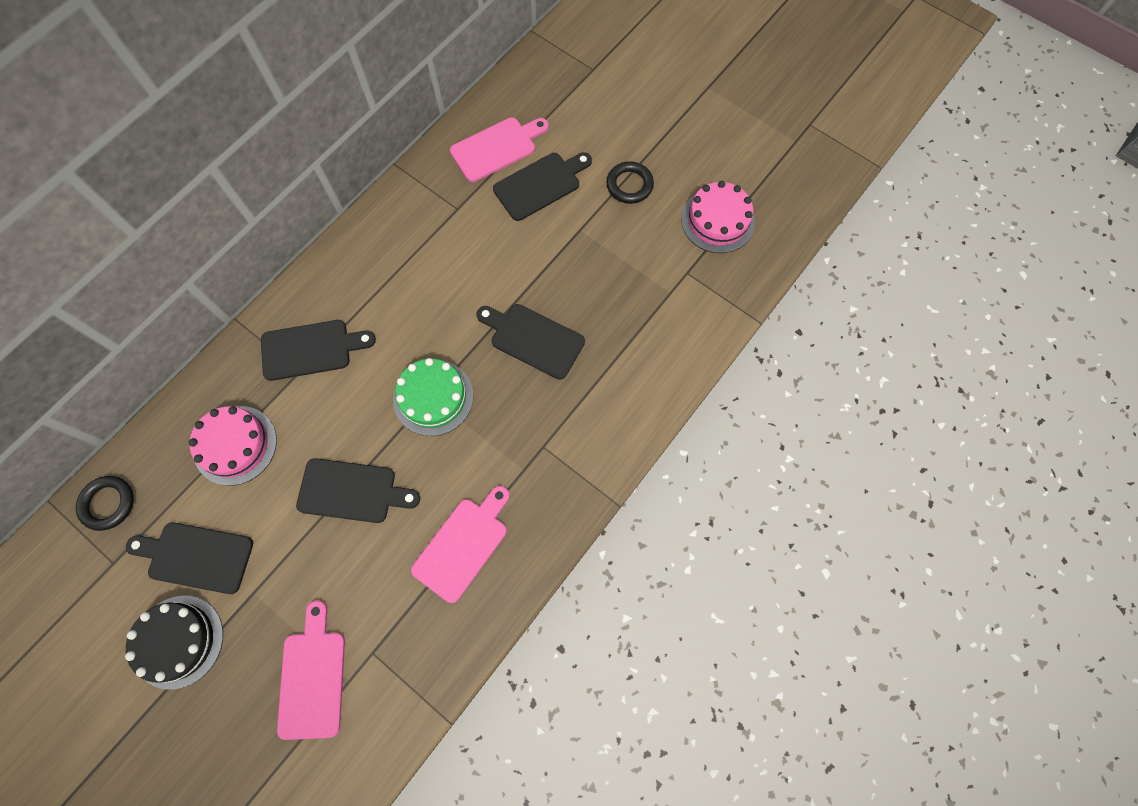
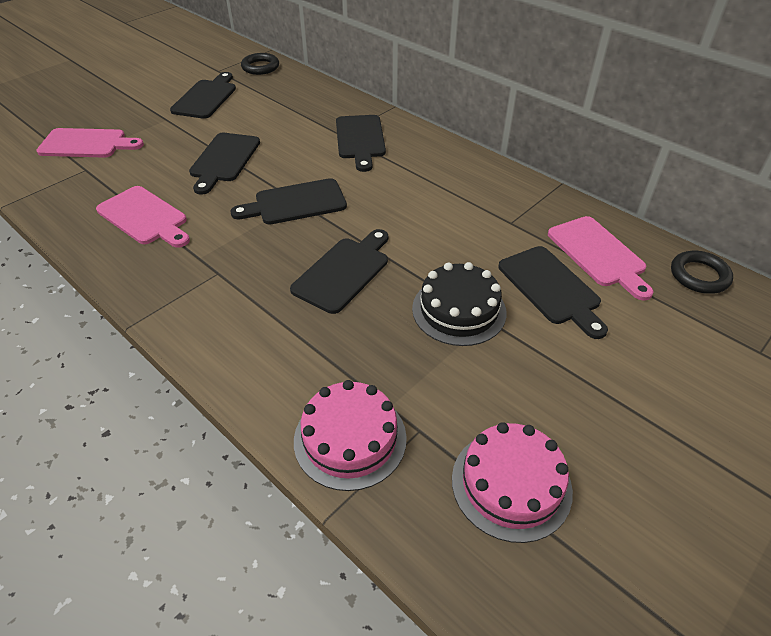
camera: 95 degrees right, 25 degrees down
black cake [125,596,223,690] -> black cake moved to [412,262,507,346]
pink cake [189,406,277,486] -> pink cake moved to [294,380,407,491]
green cake [393,358,473,436] -> black cutting board [231,178,347,225]
black ring [606,161,654,204] -> black ring moved to [671,251,733,294]

